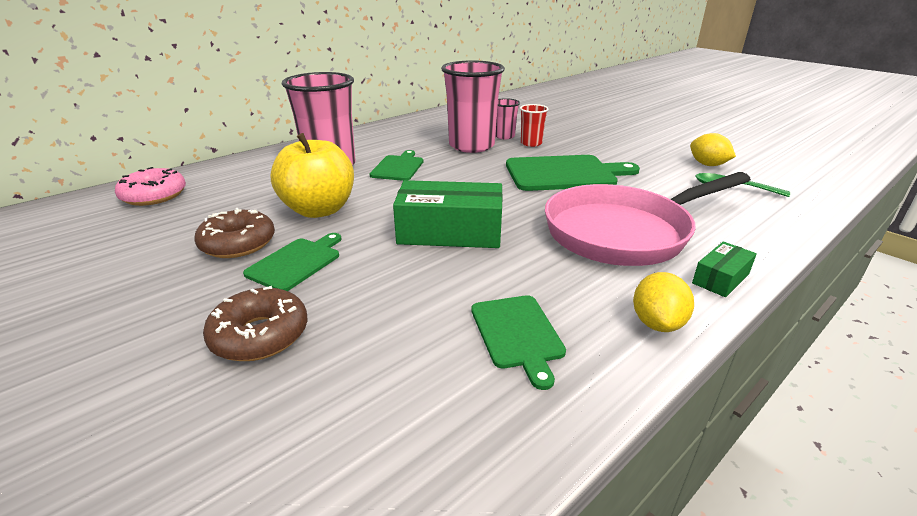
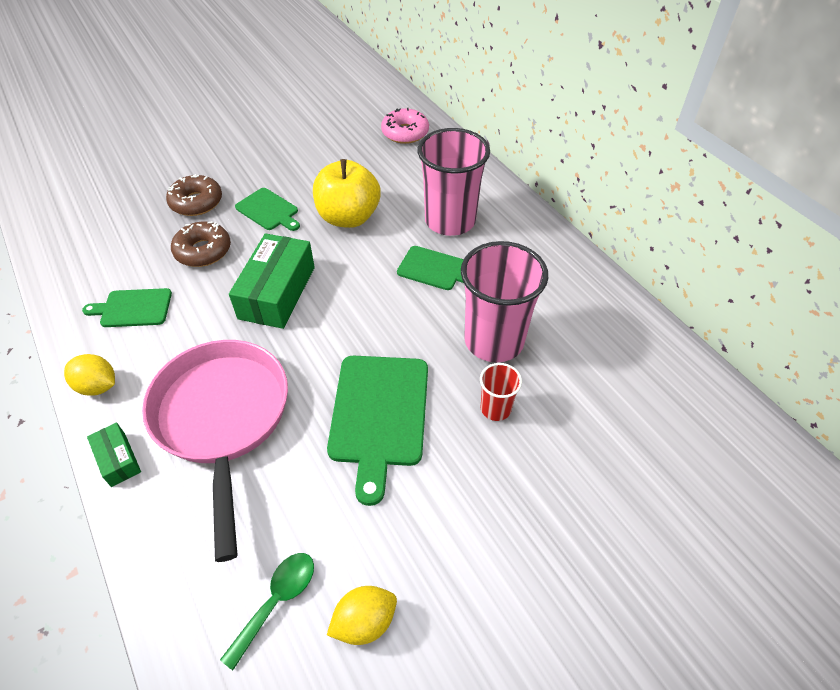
camera: 100 degrees right, 20 degrees up
brown donut [195,208,275,258] -> brown donut moved to [171,221,231,267]
pink cup [495,98,520,139] -> none

